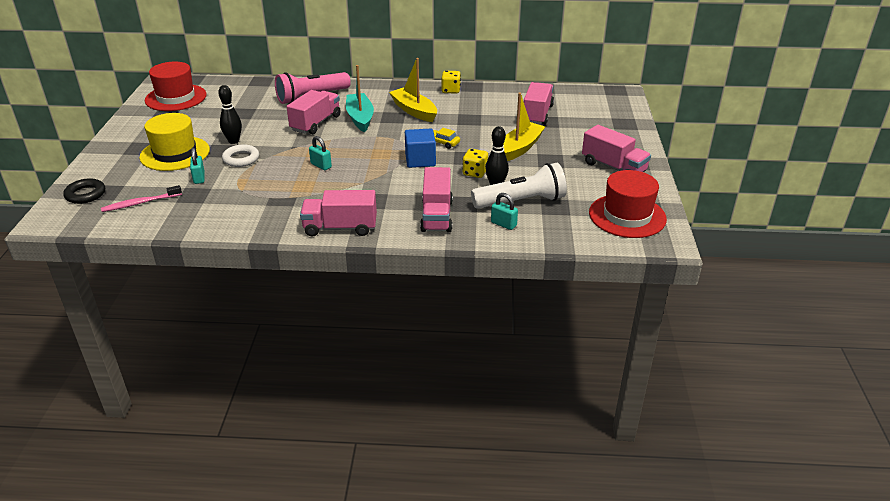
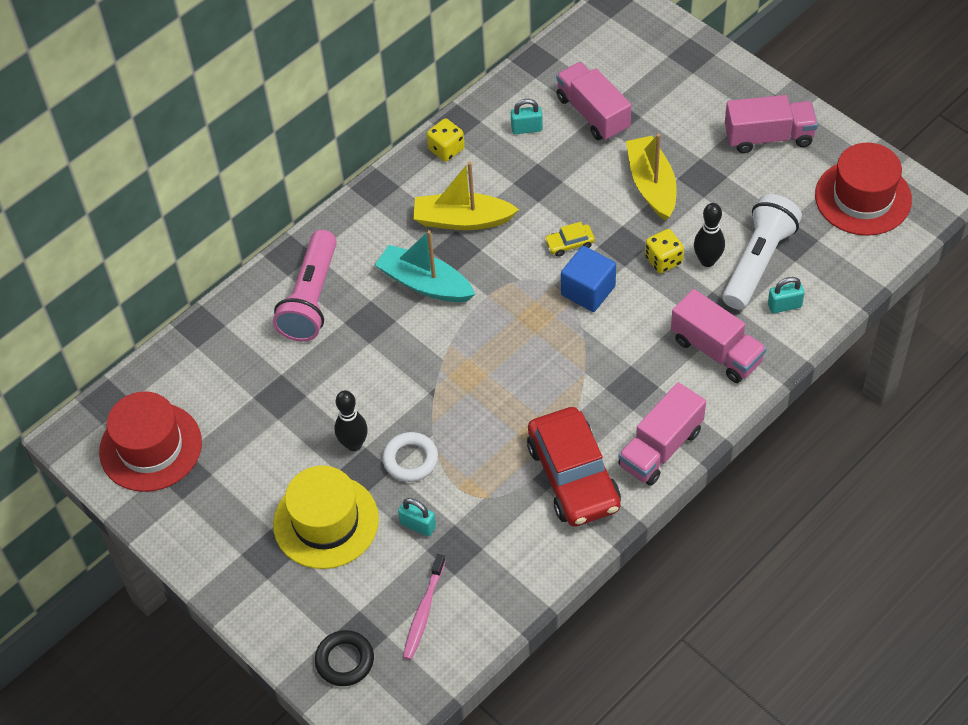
camera: 45 degrees left, 20 degrees up
pink truck [286,90,341,134] -> none
turquoise padlock [309,136,332,170] -> turquoise padlock moved to [511,99,543,134]
none -> red car [527,407,621,527]

